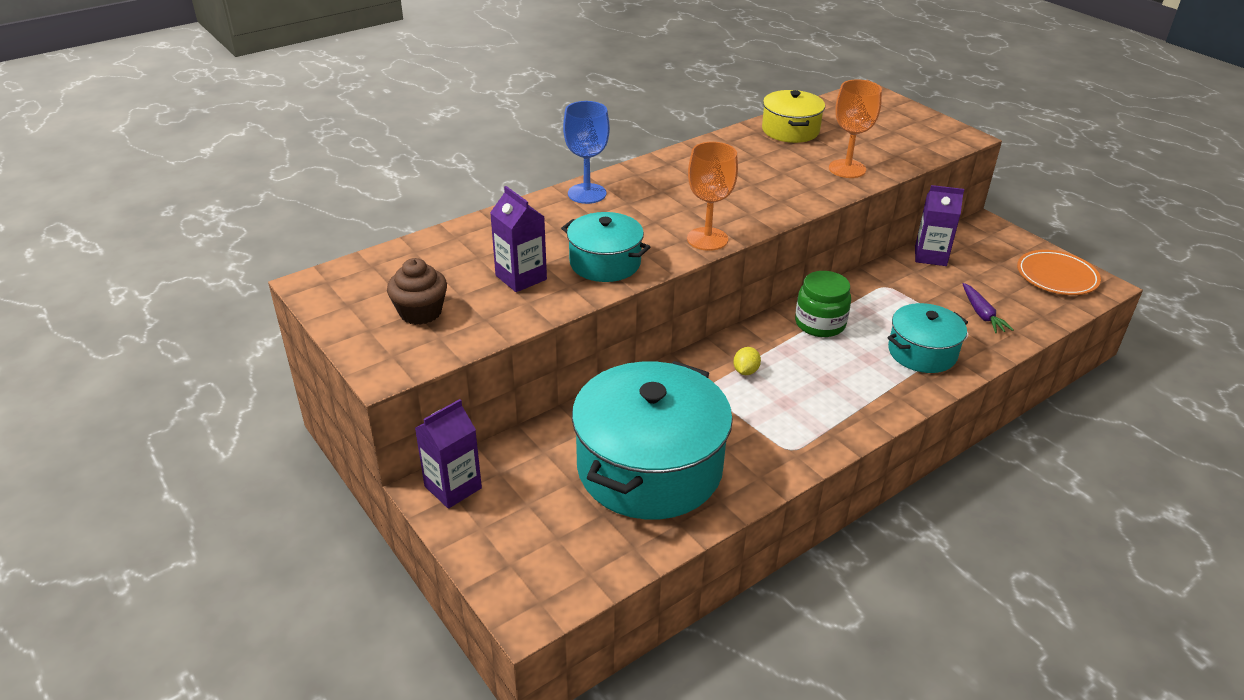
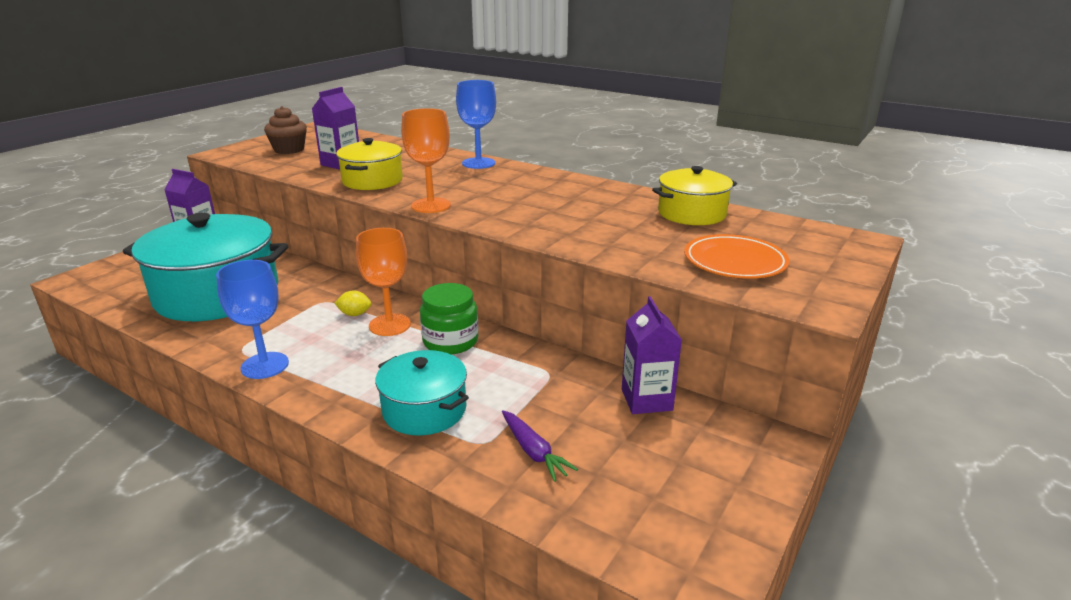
camera: 70 degrees right, 10 degrees down
turquoise pot [561,212,650,282] -> yellow pot [336,138,403,190]
orange goblet [829,80,882,178] -> orange goblet moved to [356,228,411,336]
purple carrot [962,283,1014,333] -> purple carrot turned 90 degrees counterclockwise [502,410,578,482]
orange plate [1017,250,1101,295] -> orange plate moved to [684,234,789,279]
none -> blue goblet [216,260,289,379]

